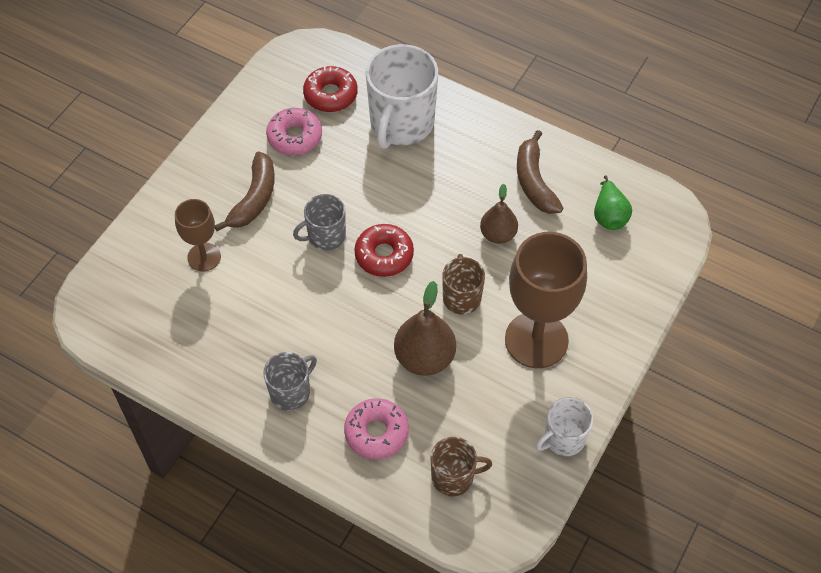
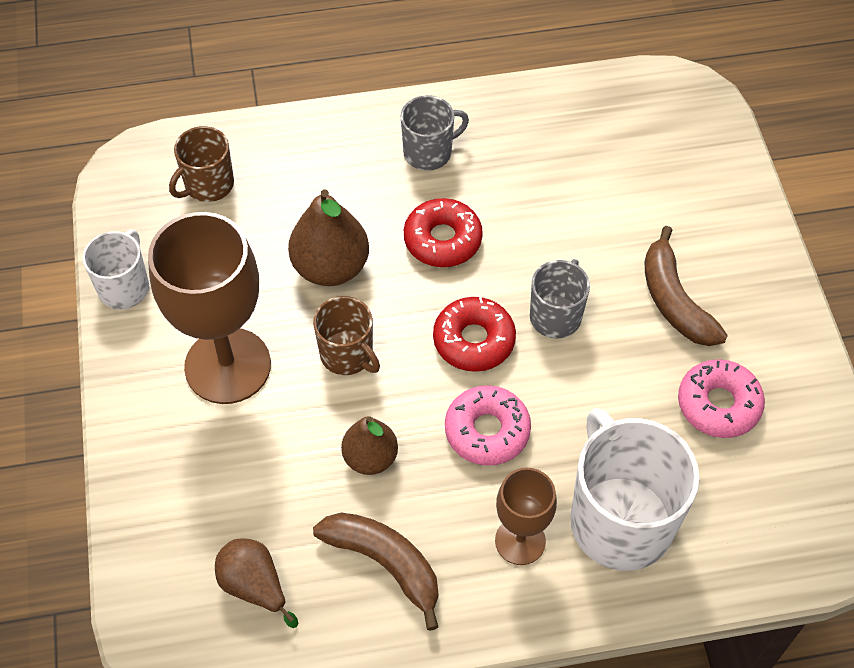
camera: 140 degrees right, 0 degrees up
brown goblet [175,199,221,272] -> brown goblet moved to [495,467,557,565]
grey mug [263,352,317,411] -> grey mug turned 120 degrees counterclockwise [401,95,469,171]
red donut [303,66,358,112] -> red donut moved to [404,198,483,267]
pink donut [344,398,409,459] -> pink donut moved to [445,385,531,466]
green pear [594,176,632,230] -> brown pear [215,539,298,628]

